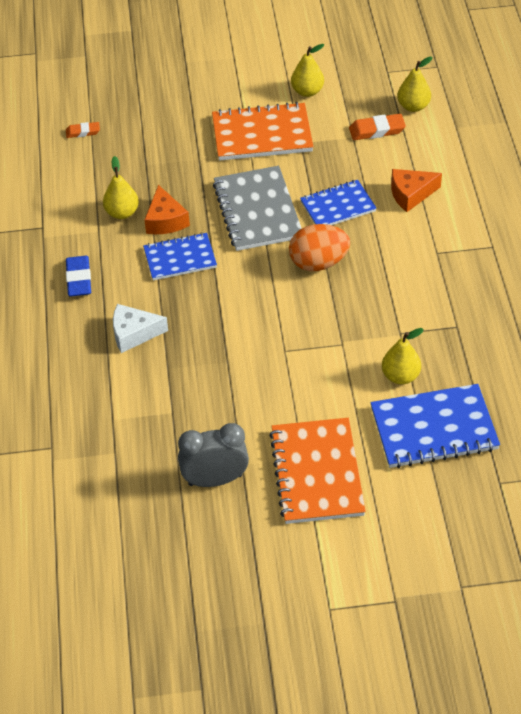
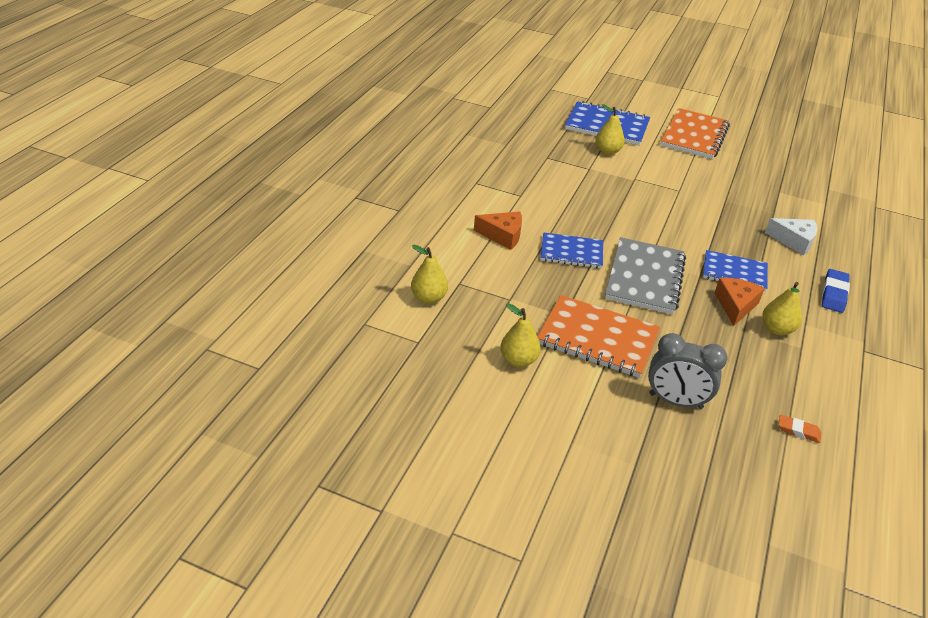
camera: 155 degrees left, 10 degrees down
grey clock [178,423,249,487] -> grey clock moved to [648,333,728,409]
orange egg [289,224,350,271] -> none
orange eraser [349,114,406,140] -> none

